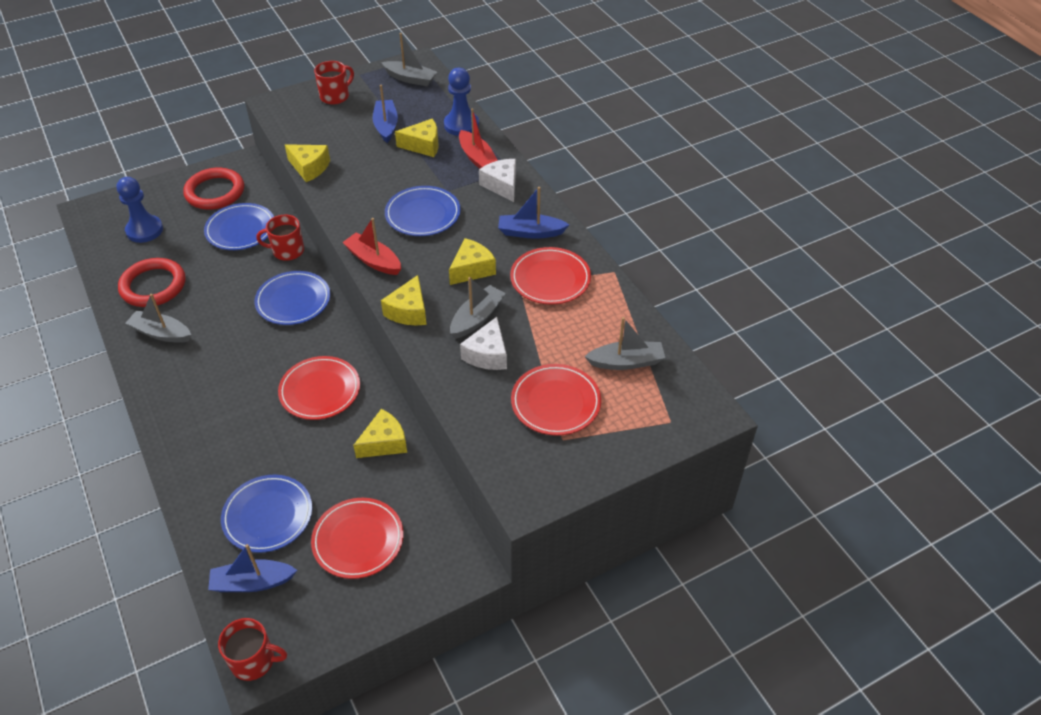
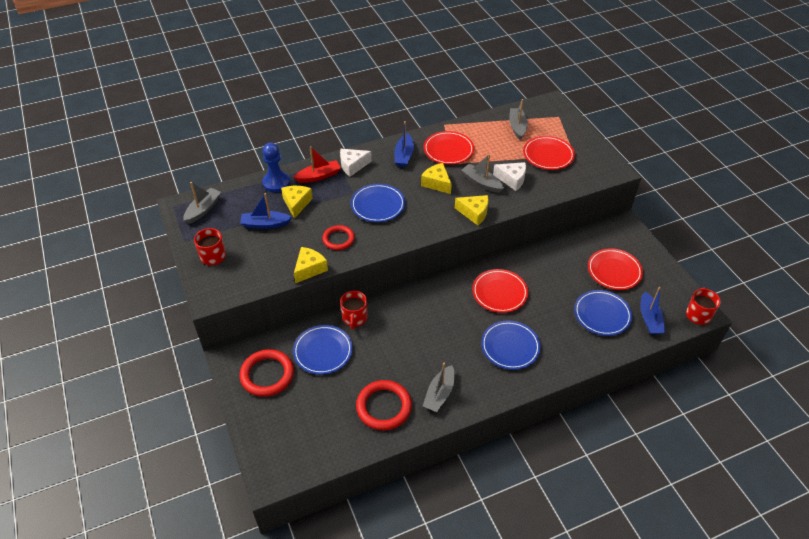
camera: 85 degrees left, 0 degrees up
blue pawn [117,177,163,243] -> none
blue plate [255,271,330,325] -> blue plate moved to [481,320,541,370]
red boat [342,218,401,275] -> none
yellow cheese [353,409,407,458] -> none
none -> red ring [322,225,355,250]

